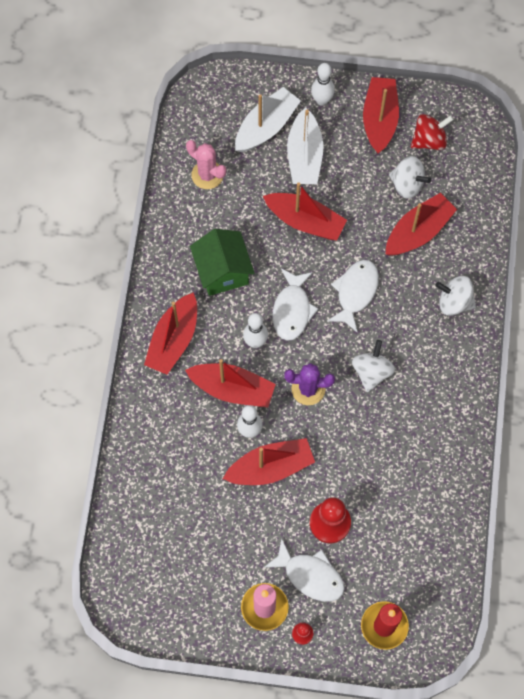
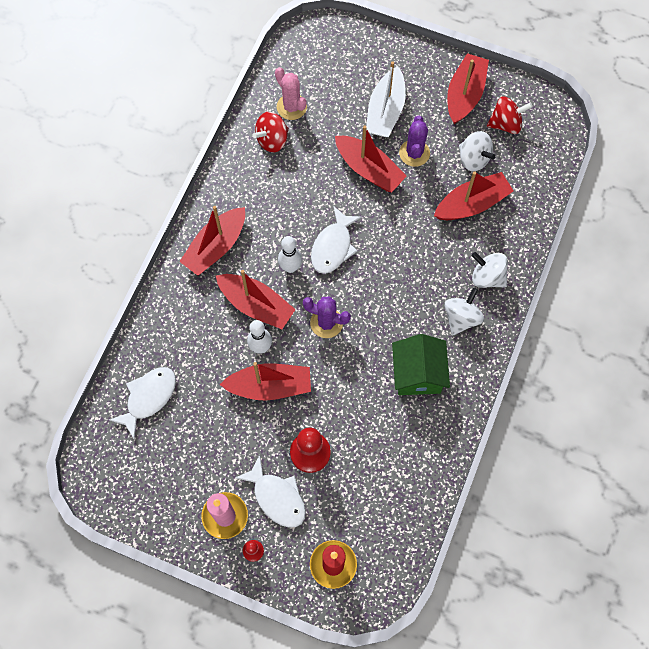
camera: 15 degrees right, 0 degrees up
green house [190,229,254,296] -> green house moved to [392,334,450,395]
white boat [235,87,301,152] -> none
white bowling pin [311,63,335,106] -> none
white fish [327,260,379,333] -> white fish moved to [109,367,176,439]
white spinning top [352,340,395,392] -> white spinning top moved to [444,287,484,335]
none -> red spinning top [253,112,289,152]
none -> purple cactus [399,115,430,167]

